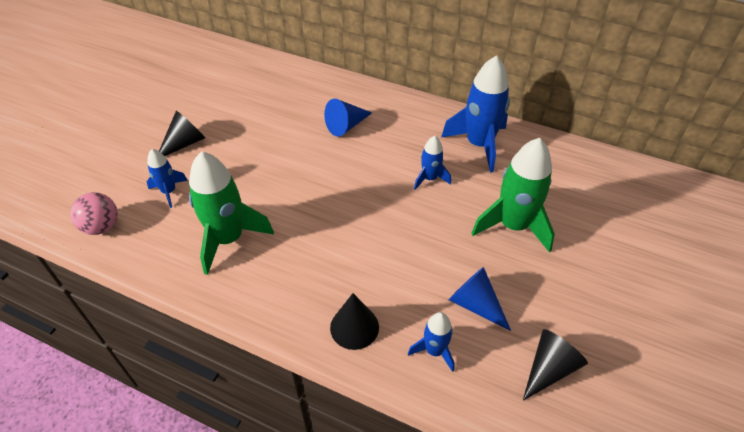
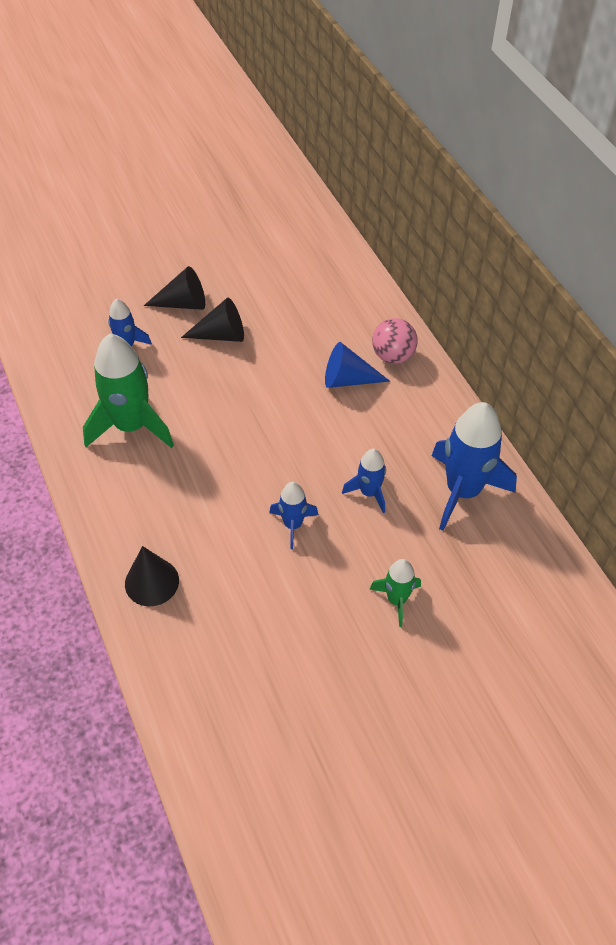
camera: 40 degrees right, 5 degrees up
pink ball [70,192,118,235] -> pink ball moved to [372,318,417,364]
blue rocket [408,312,454,372] -> blue rocket moved to [269,482,318,549]
blue cone [449,267,511,331] -> none
green rocket [471,138,555,252] -> green rocket [369,559,421,627], size x0.52
black cone [523,329,588,401] -> black cone moved to [181,298,244,342]

